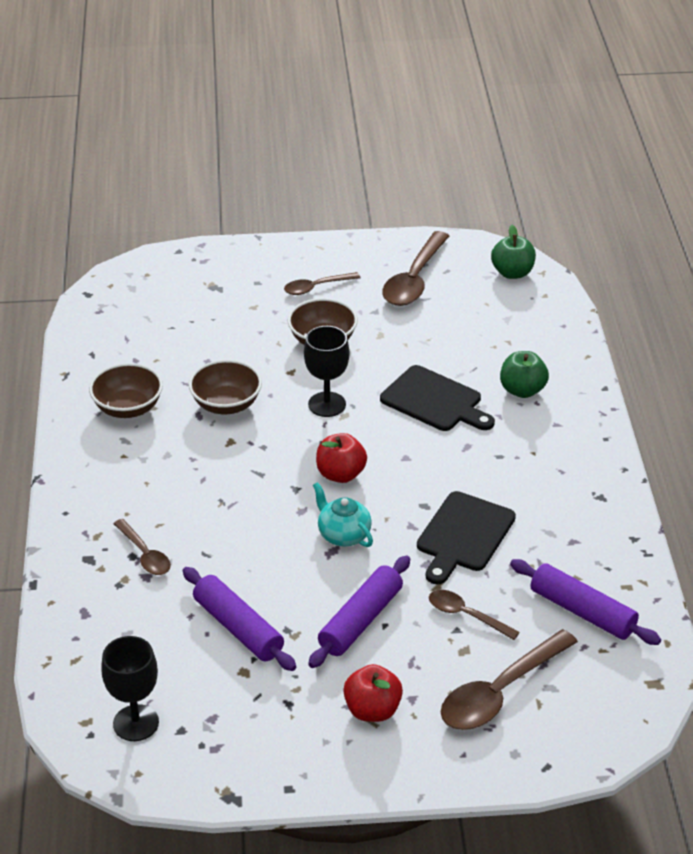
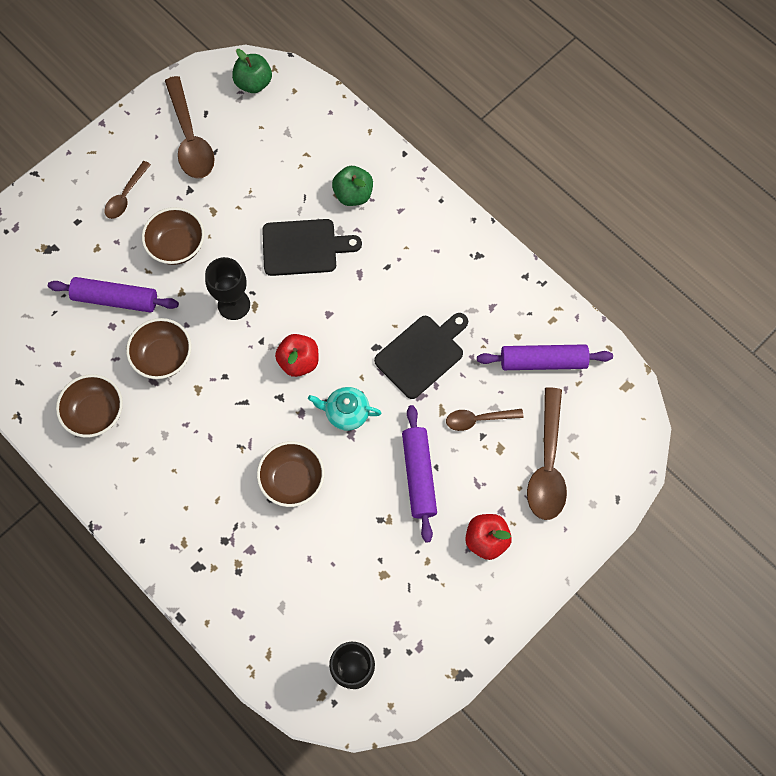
camera: 40 degrees left, 30 degrees up
brown spoon [113,519,171,575] -> none
purple rolling pin [183,567,296,671] -> purple rolling pin moved to [48,277,179,313]
black cutting board [417,491,516,584] -> black cutting board turned 120 degrees counterclockwise [374,313,468,399]
none -> brown bowl [257,441,325,507]

